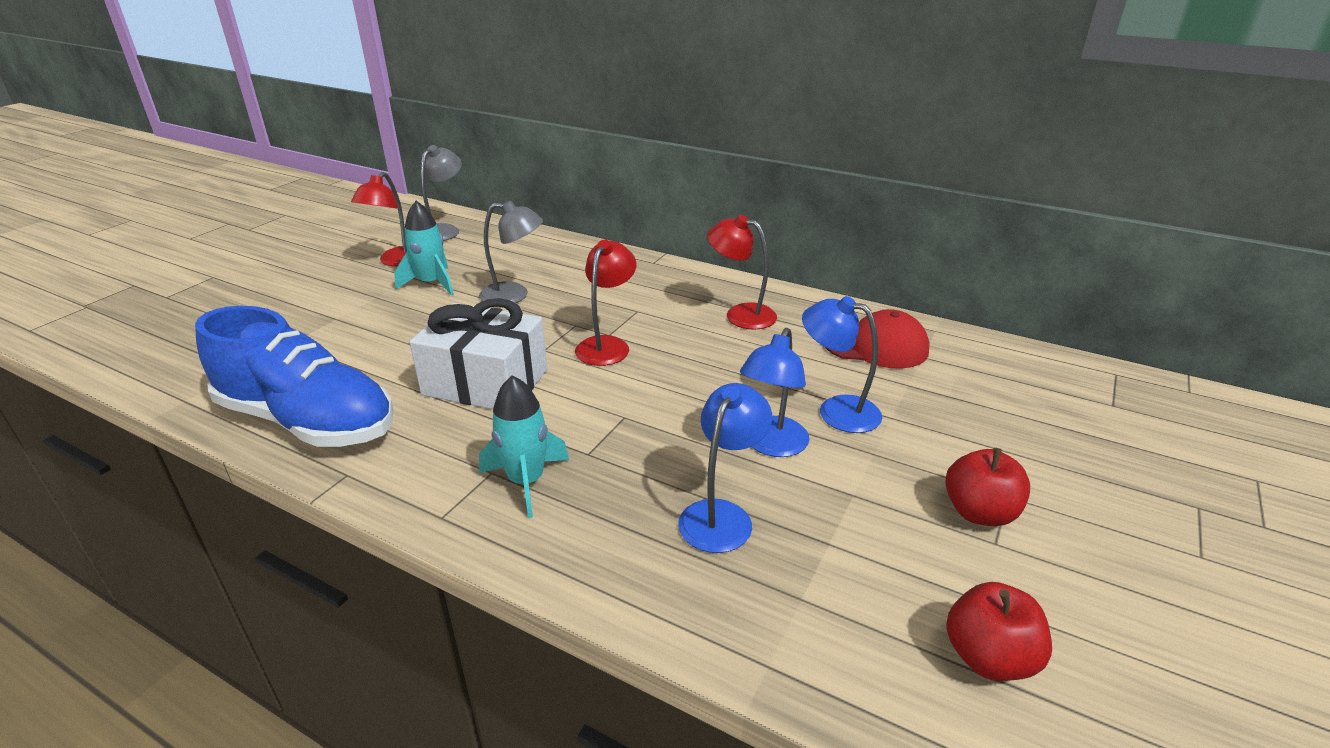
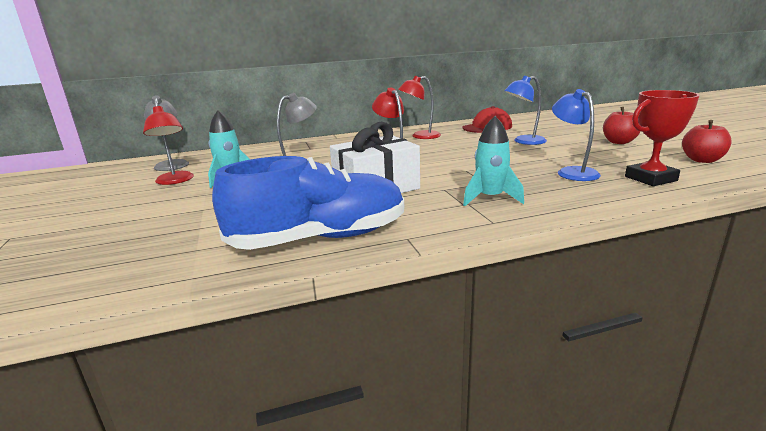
camera: 45 degrees left, 10 degrees down
blue lamp [740,328,810,457] -> none
none -> red trophy [625,90,700,186]

